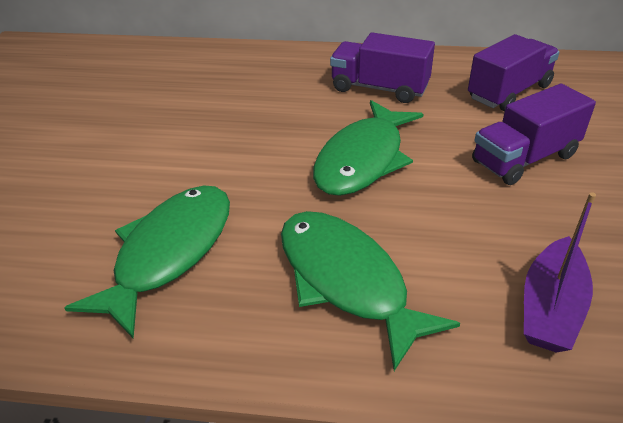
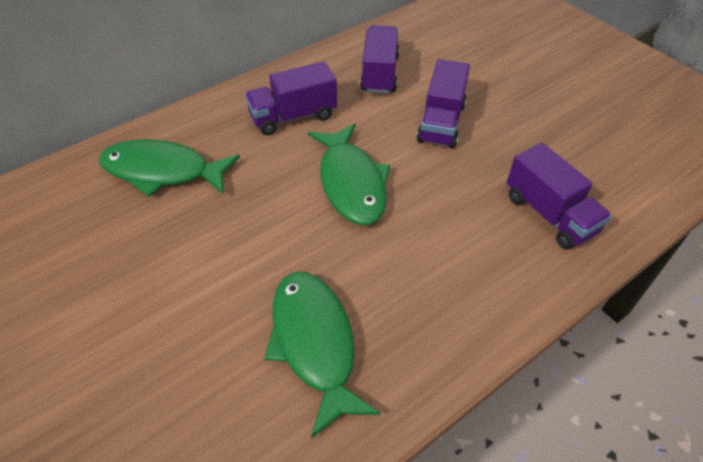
camera: 45 degrees left, 10 degrees up
green fish [281,211,460,371] -> green fish moved to [99,139,240,197]
purple boat [524,192,596,352] -> purple truck [507,143,612,250]

